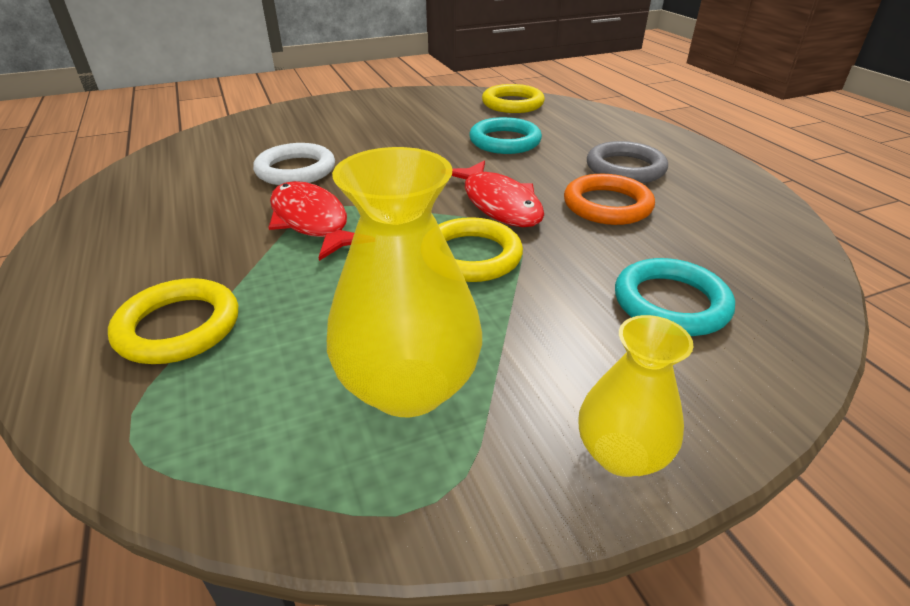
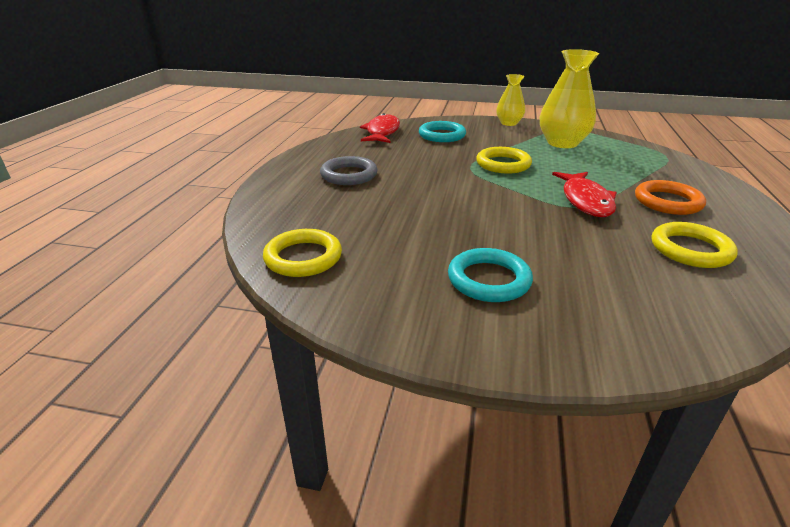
camera: 145 degrees left, 5 degrees down
yellow ring [108,278,238,364] -> yellow ring moved to [652,222,738,268]
white ring [253,143,335,185] -> none
red fish [452,160,544,227] -> red fish moved to [360,113,400,143]
turquoise ring [469,117,542,154] -> turquoise ring moved to [448,248,533,302]
orange ring [564,174,655,225] -> orange ring moved to [635,180,706,215]

